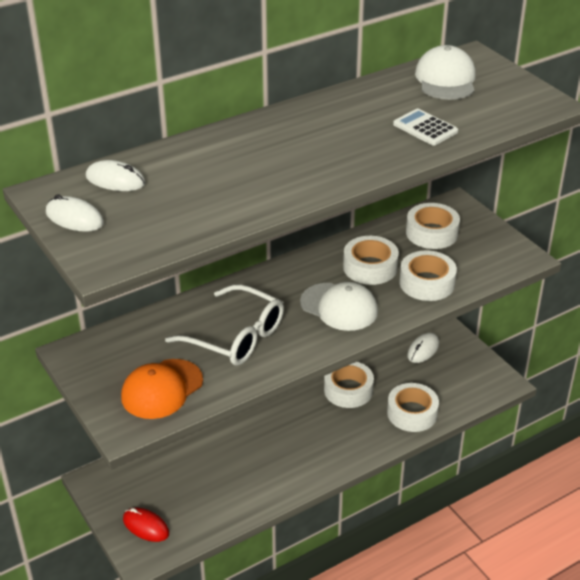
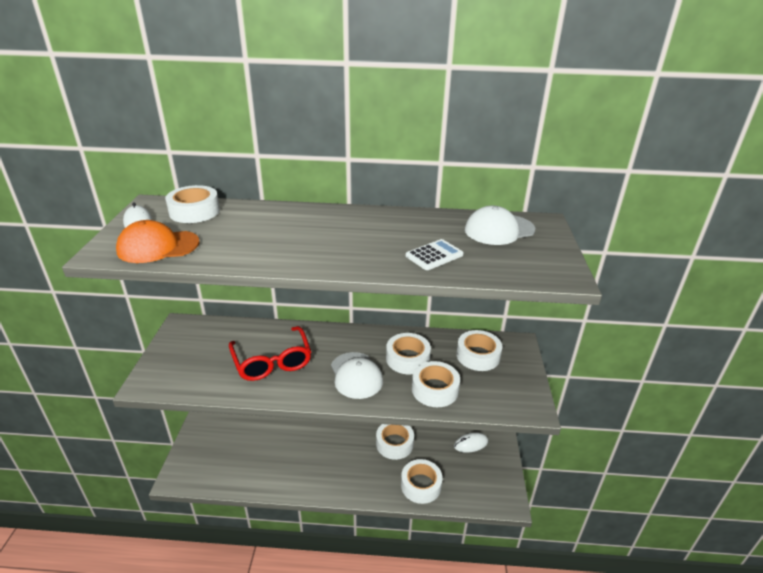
camera: 35 degrees right, 5 degrees down
white mouse [86,160,146,191] -> white tape [165,185,220,223]
orange cap [121,359,203,419] -> orange cap moved to [116,220,200,263]
red mouse [123,508,169,542] -> none
white glasses [165,284,284,366] -> red glasses [229,326,311,381]
white calculator [393,109,458,145] -> white calculator turned 60 degrees clockwise [406,239,464,270]
white cap [415,45,476,100] -> white cap turned 150 degrees counterclockwise [465,205,535,245]

